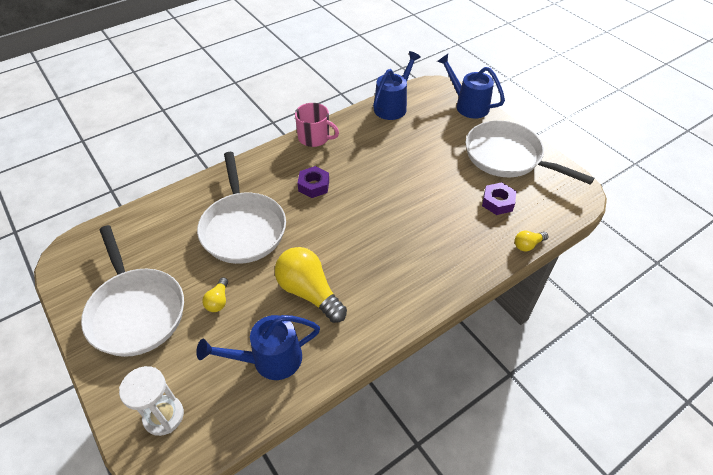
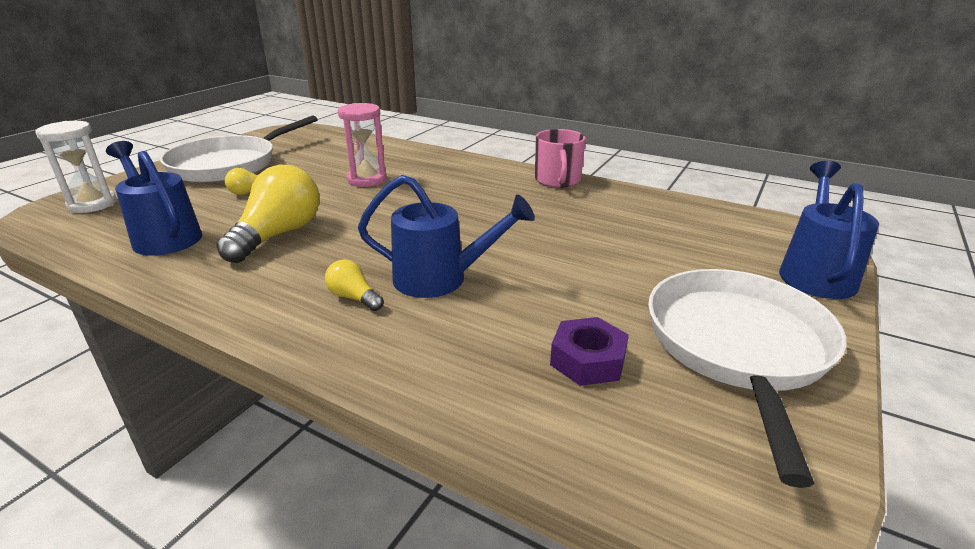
camera: 65 degrees right, 20 degrees down
white pan [197,152,286,264] -> pink hourglass [338,103,387,187]
purple nut [297,166,329,198] -> none
blue watering can [373,51,421,120] -> blue watering can moved to [358,175,535,298]
yellow light bulb [515,231,548,251] -> yellow light bulb moved to [325,259,384,311]

